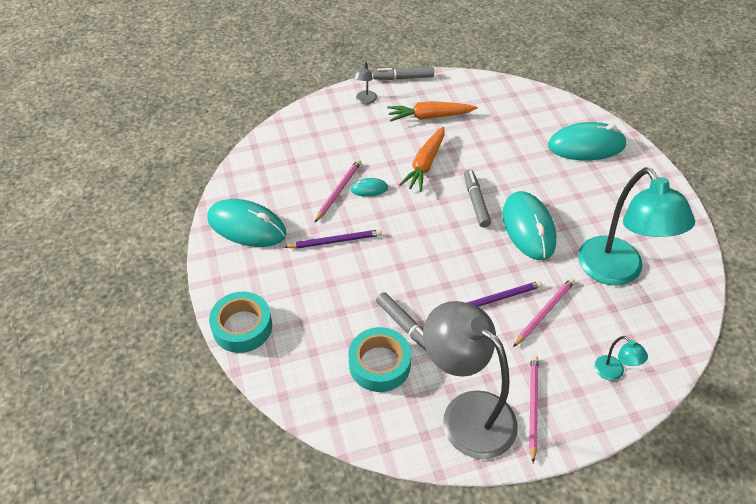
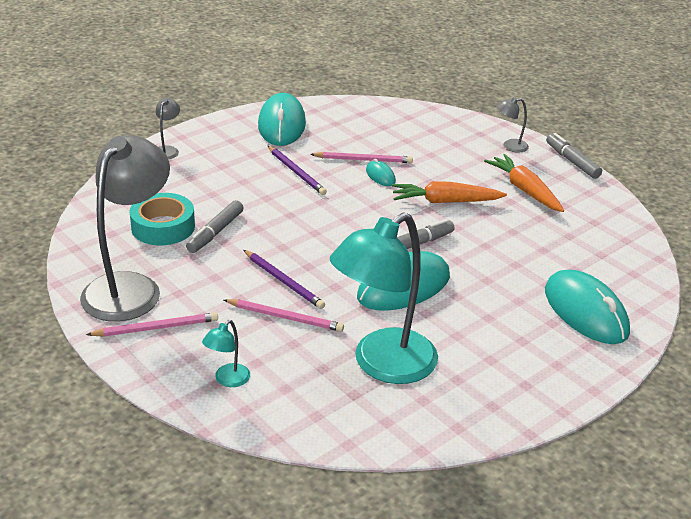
camera: 65 degrees right, 15 degrees down
turquoise tape [209,292,272,353] -> grey lamp [155,98,180,159]

